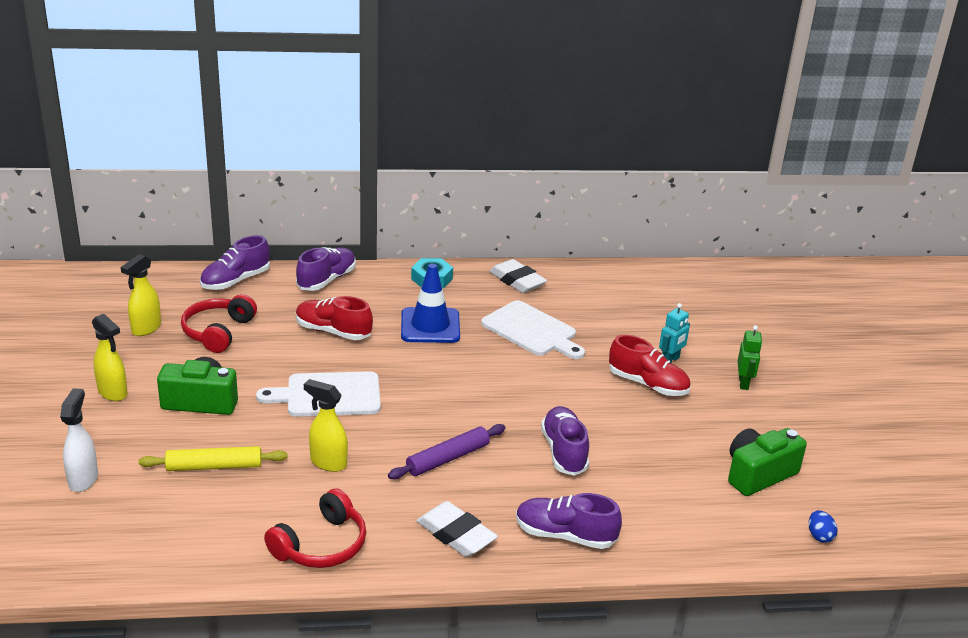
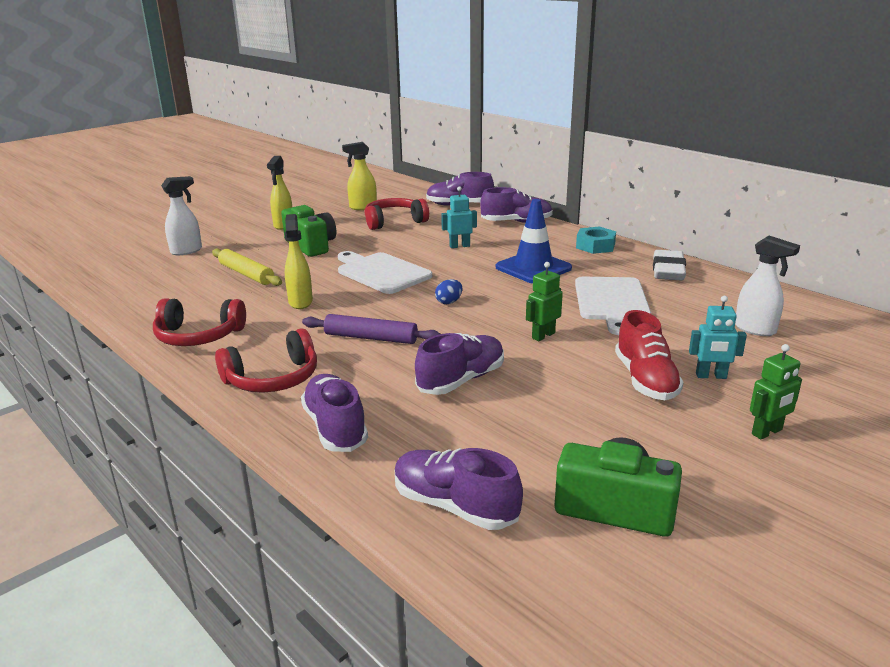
camera: 55 degrees right, 5 degrees down
red shoe [296,296,373,340] -> turquoise robot [441,186,477,248]
white eraser [416,501,498,557] -> red headphones [215,328,317,393]
blue egg [809,510,838,543] -> blue egg moved to [435,279,462,304]
none -> purple shoe [395,448,523,530]
none -> green robot [526,262,563,341]
none -> white spray bottle [735,236,800,336]

